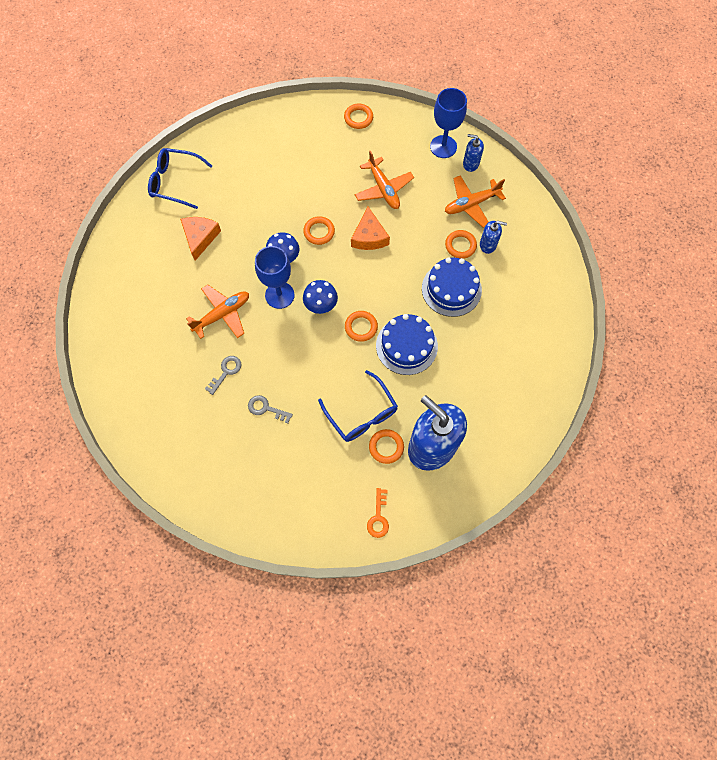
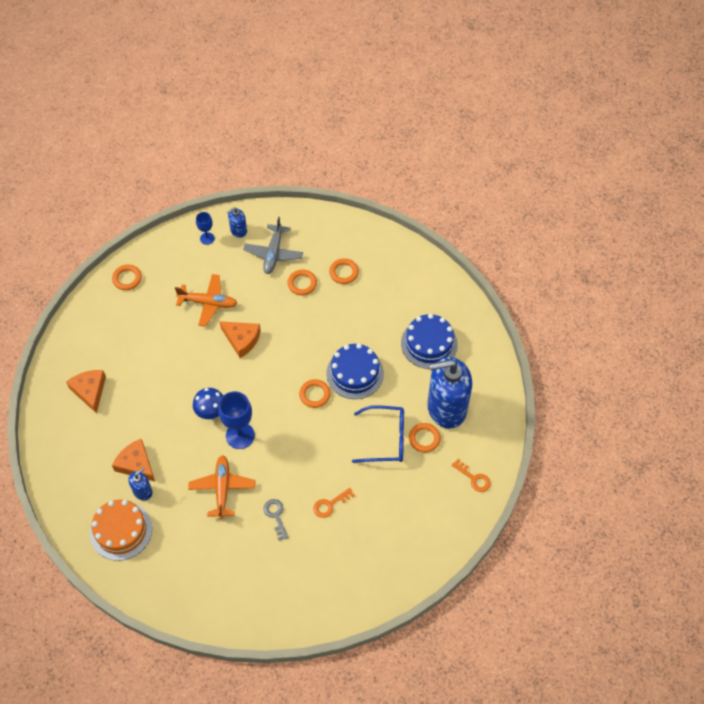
camera: 55 degrees left, 10 degrees down
blue glasses [148,148,212,209] -> none
grey key [248,395,293,423] -> orange key [313,488,355,518]
orange ring [303,216,335,245] -> orange ring moved to [329,258,359,284]
blue mushroom [303,280,338,314] -> none
blue cake [422,258,482,317] -> blue cake moved to [401,314,458,369]
blue goblet [430,88,467,158] -> blue goblet [196,212,215,245], size x0.56
orange plane [445,175,506,227] -> grey plane [243,217,303,274]
blue soap dispenser [480,221,507,254] -> blue soap dispenser moved to [128,467,152,501]
none -> orange cheese [66,370,106,413]
none -> orange cake [90,499,152,561]

